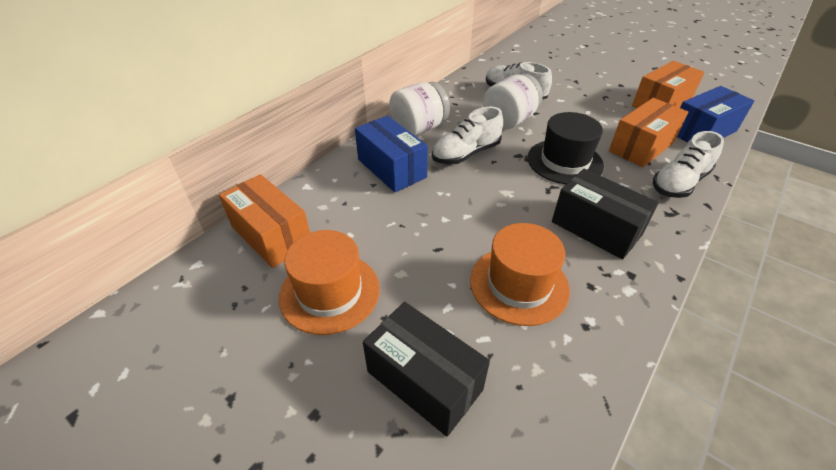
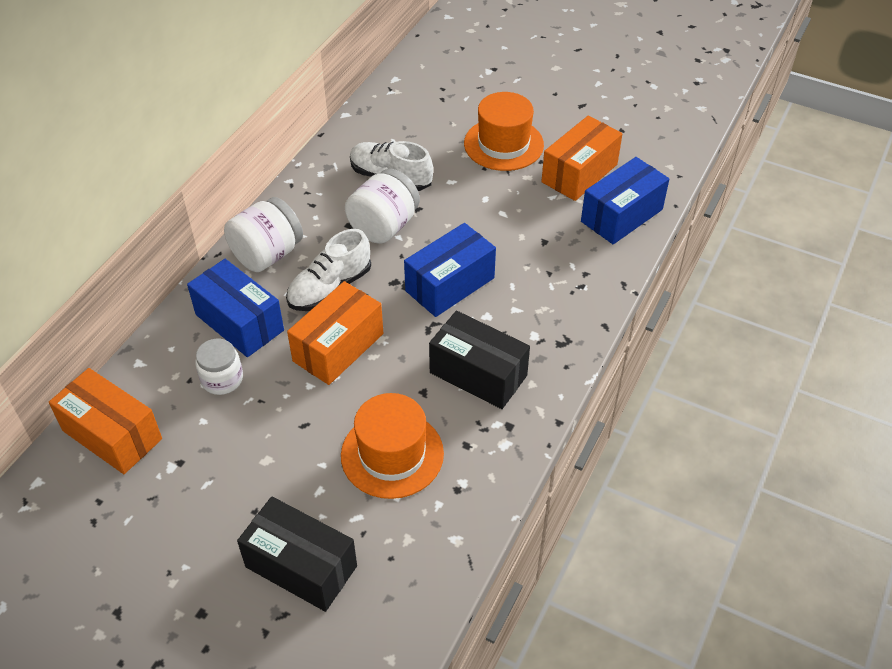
camera: 10 degrees left, 5 degrees up
orange hat [279,230,380,335] -> orange hat moved to [464,92,544,171]
black hat [528,112,604,184] -> blue box [404,223,496,317]
orange box [609,98,688,167] -> orange box moved to [287,281,383,385]
white shoe [653,131,724,198] -> none
none -> white jar [195,339,243,395]

